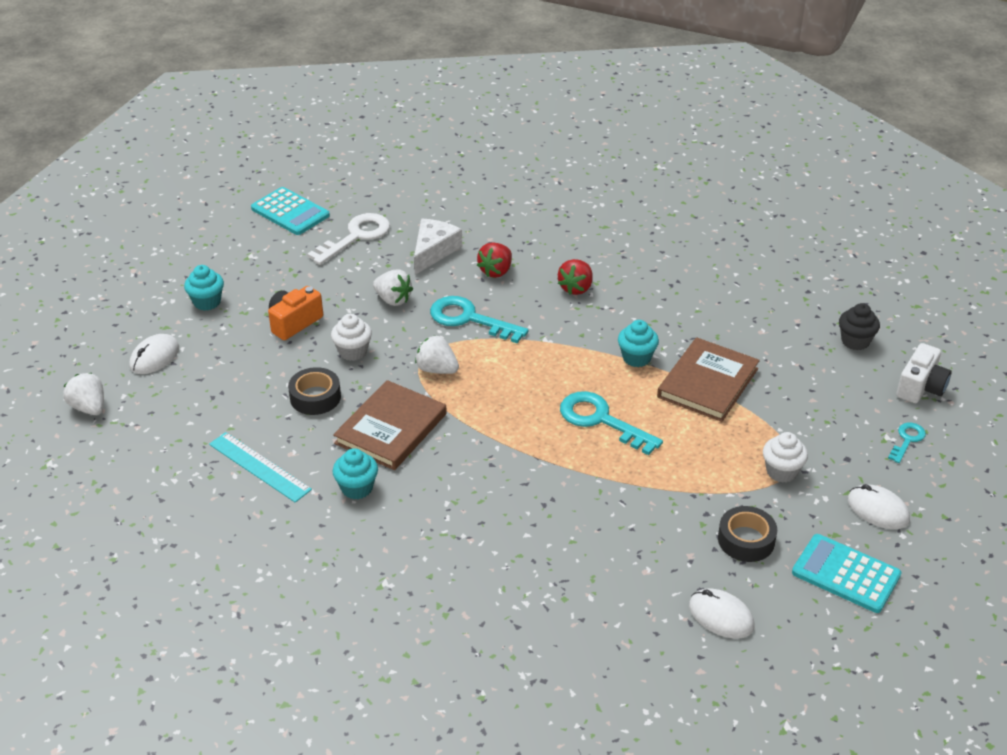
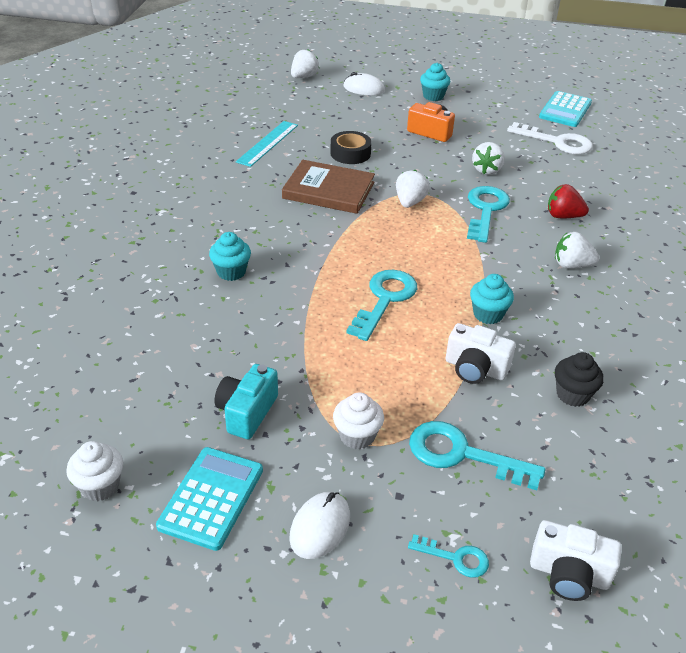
camera: 75 degrees right, 0 degrees up
white cupcake [331,314,372,361] -> white cupcake moved to [66,441,123,501]
turquoise cupcake [333,448,378,499] -> turquoise cupcake moved to [209,232,251,281]
white cheese [414,219,462,275] -> none
red strawberry [558,259,593,295] -> white strawberry [555,232,600,269]
brown book [657,337,760,422] -> white camera [446,323,516,384]
white mouse [689,588,754,639] -> none
black tape [718,506,777,562] -> turquoise camera [214,364,278,439]
black cupcake [839,303,880,350] -> black cupcake moved to [555,352,604,407]
none -> turquoise key [409,421,546,490]

